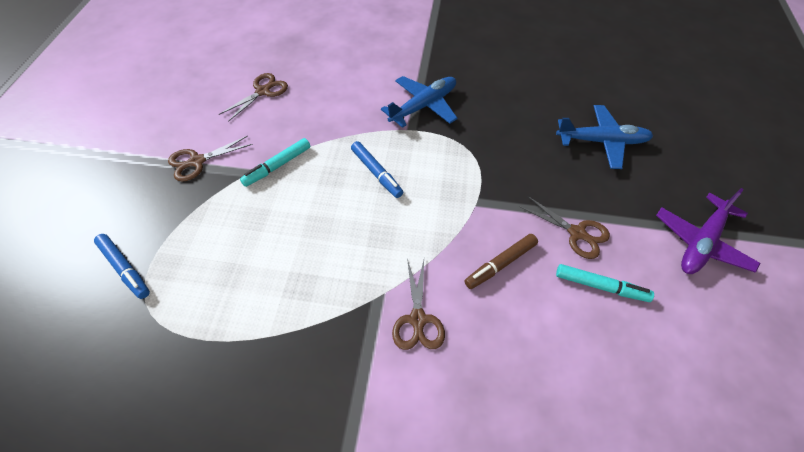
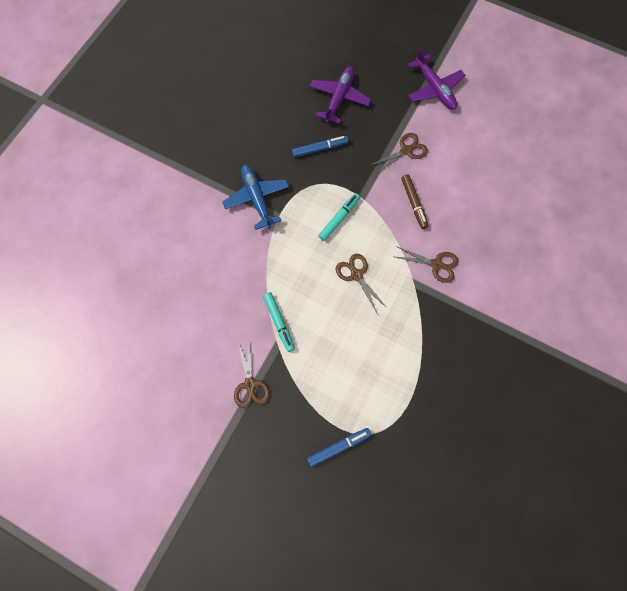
camera: 70 degrees left, 15 degrees up
brown scissors [219,73,288,122] -> brown scissors moved to [336,254,387,313]
blue marker [351,141,403,198] -> blue marker moved to [292,136,348,157]
blue plane [556,105,653,169] -> purple plane [309,66,371,124]
turquoise marker [556,264,654,302] -> turquoise marker moved to [318,193,360,241]

